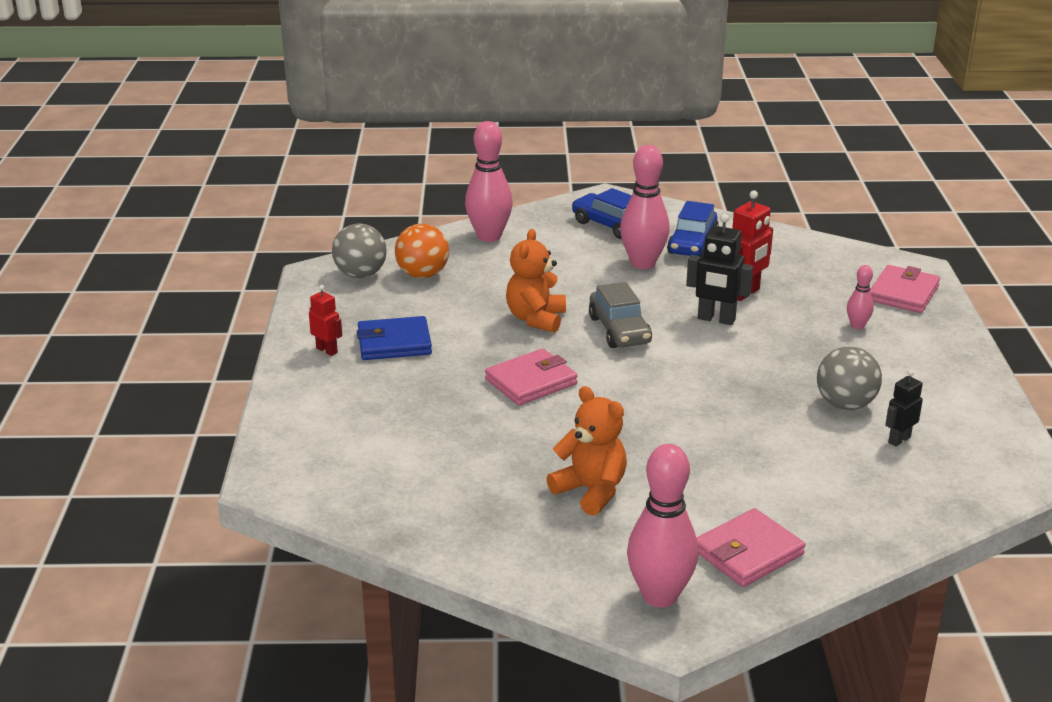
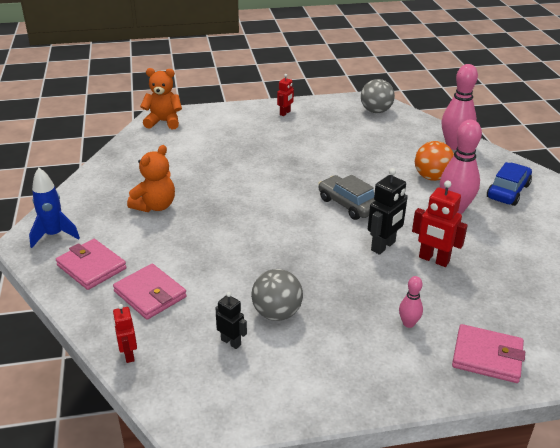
camera: 80 degrees right, 5 degrees up
blue wallet [357,316,432,360] -> none
orange ball [395,224,449,278] -> orange ball moved to [415,141,454,181]
pink wallet [485,348,578,406] -> pink wallet moved to [113,264,187,320]
orange teddy bear [506,229,566,333] -> orange teddy bear moved to [140,68,182,129]
grey car [589,282,652,348] -> grey car turned 75 degrees clockwise [318,175,375,220]
pink bowling pin [627,444,698,608] -> blue rocket [29,168,80,248]
blue car [667,201,719,257] -> none
black robot [686,214,753,325] -> black robot turned 150 degrees counterclockwise [368,168,408,255]
none -> red robot [113,304,137,363]

